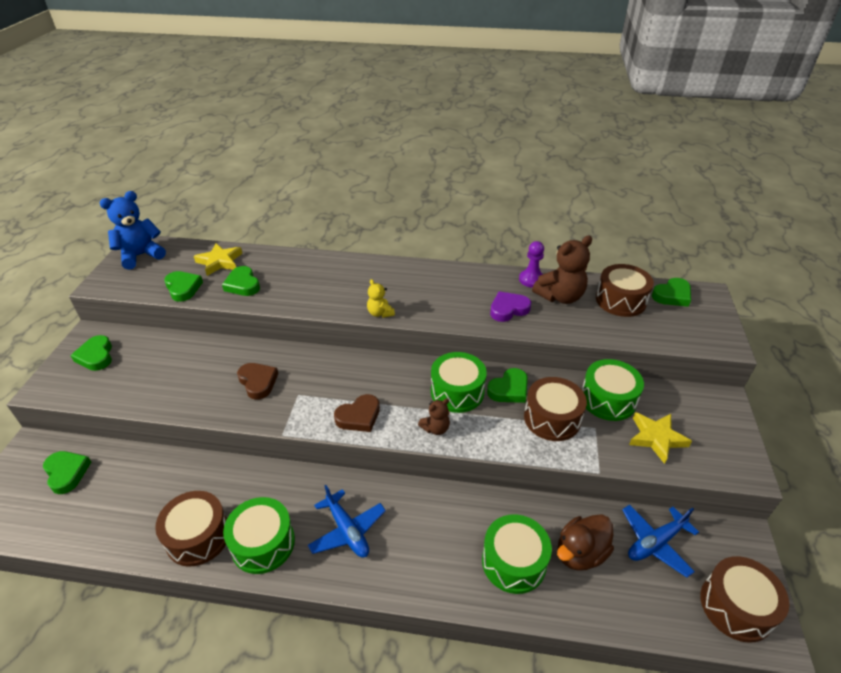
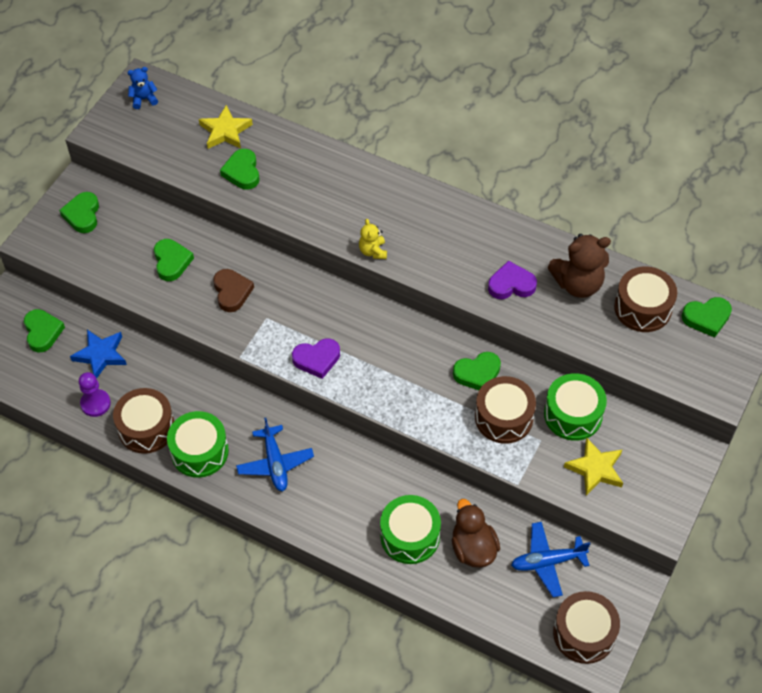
camera: 20 degrees right, 15 degrees up
blue teddy bear [100,191,166,270] -> blue teddy bear [127,67,158,109], size x0.53
green heart [164,271,203,302] -> green heart moved to [154,239,194,281]
brown heart [334,394,380,432] -> purple heart [292,338,340,379]
brown teddy bear [418,398,450,435] -> none
green drum [431,352,487,413] -> none
purple pawn [519,241,544,288] -> purple pawn moved to [79,372,111,417]
brown duck [557,514,614,571] -> brown duck turned 90 degrees clockwise [452,499,500,568]
none -> blue star [70,330,127,379]

